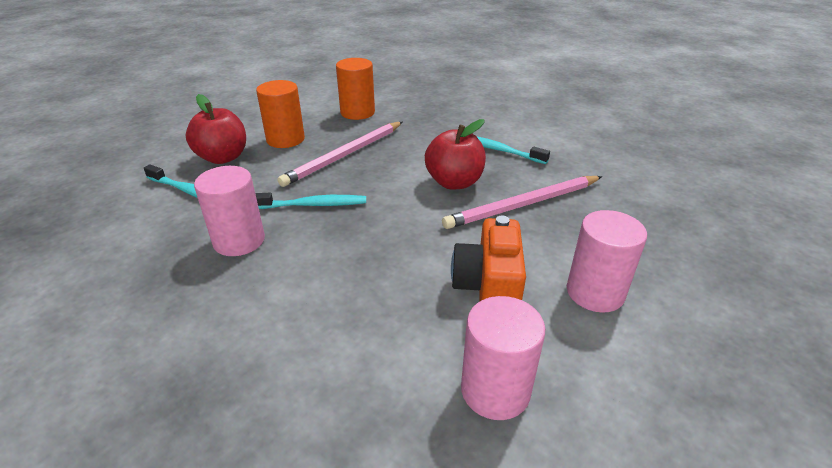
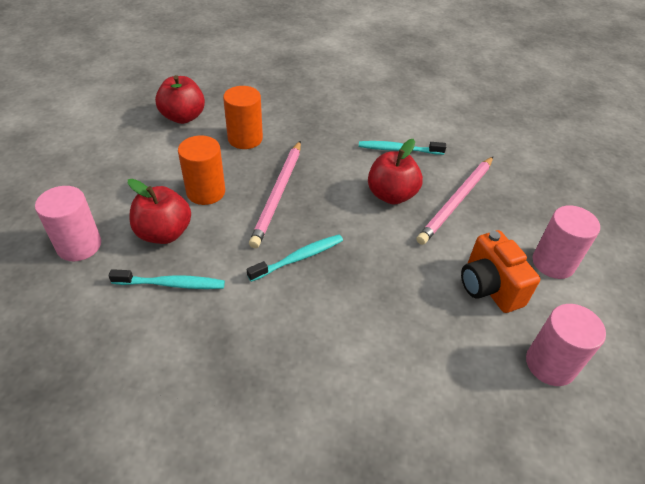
camera: 30 degrees left, 10 degrees up
pink cylinder [194,166,265,256] -> pink cylinder moved to [35,186,101,261]
none -> red apple [155,75,205,124]

